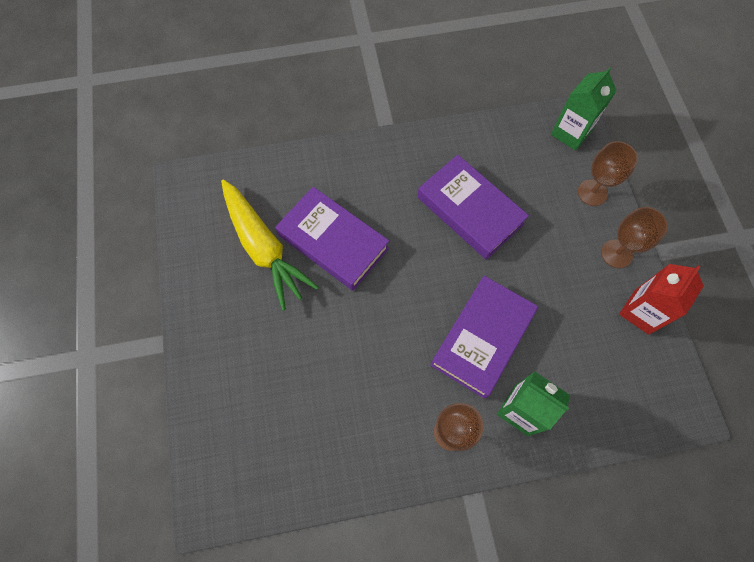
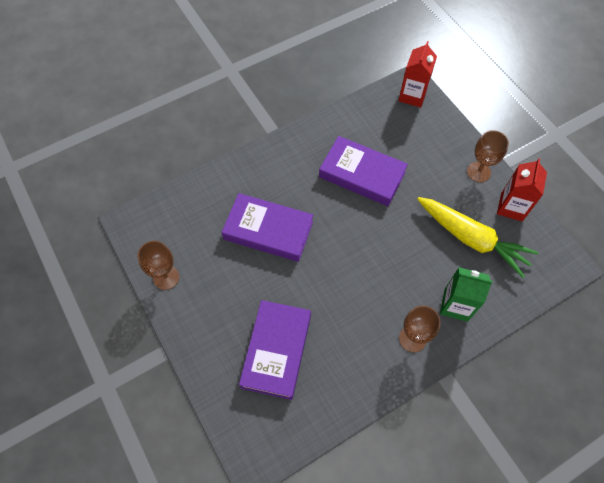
camera: 20 degrees left, 5 degrees down
yellow carrot [221,180,319,310] -> yellow carrot moved to [417,197,538,278]
purple book [430,276,538,399] -> purple book moved to [239,300,311,400]
green carton [551,67,617,151] -> red carton [398,41,437,108]
brown goblet [578,141,638,206] -> brown goblet moved to [137,241,179,290]

